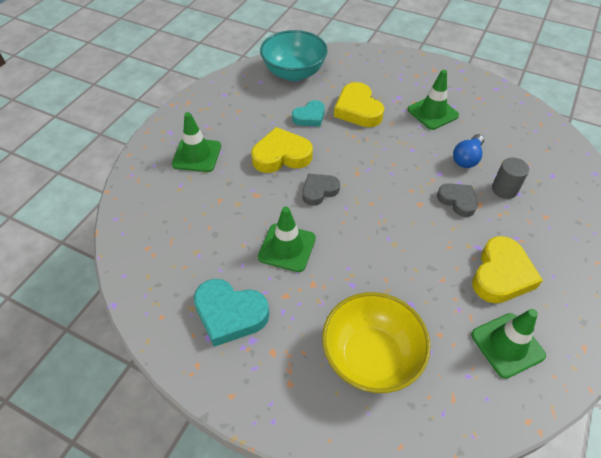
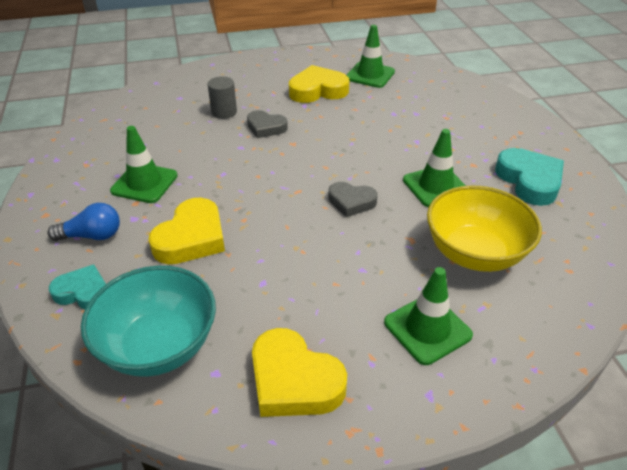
camera: 130 degrees left, 10 degrees down
yellow heart [251,127,313,173] -> yellow heart moved to [252,328,347,417]
turquoise heart [292,100,325,127] -> turquoise heart moved to [49,264,106,309]
yellow bowl [322,292,430,393] -> yellow bowl moved to [427,185,542,272]
grey heart [437,183,478,217] -> grey heart turned 75 degrees counterclockwise [247,110,288,138]
blue light bulb [453,134,484,168] -> blue light bulb moved to [47,203,120,241]

